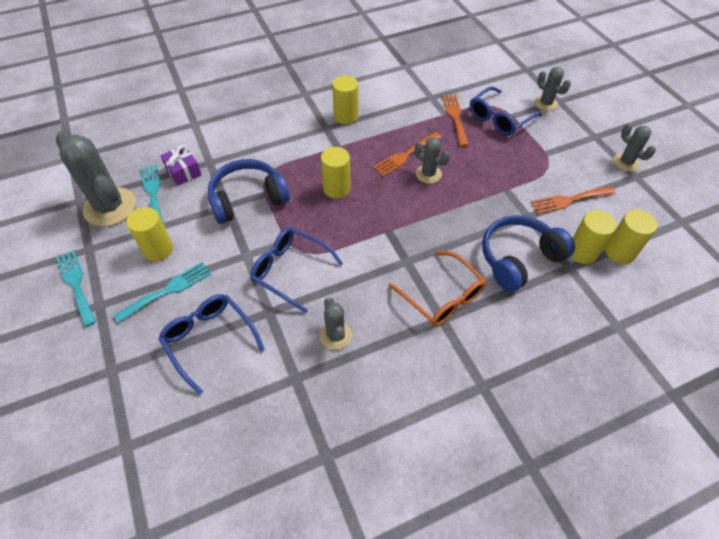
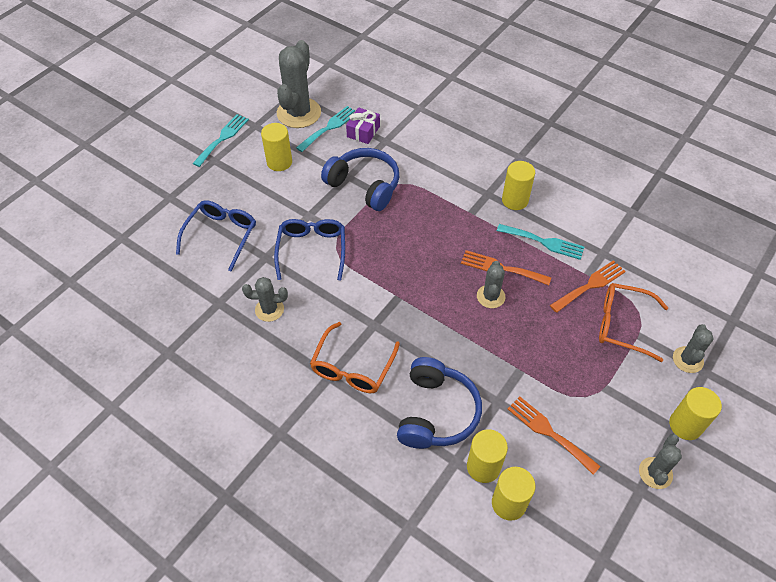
camera: 60 degrees right, 0 degrees up
turquoise fork [113,262,211,323] -> turquoise fork moved to [497,224,584,260]
grey cactus [319,297,352,350] -> grey cactus turned 45 degrees clockwise [242,277,288,322]
yellow cylinder [321,147,351,199] -> yellow cylinder moved to [669,387,722,440]
blue glasses [470,86,542,136] -> orange glasses [599,283,669,362]
blue headphones [482,215,575,292] -> blue headphones turned 75 degrees clockwise [397,357,482,449]

